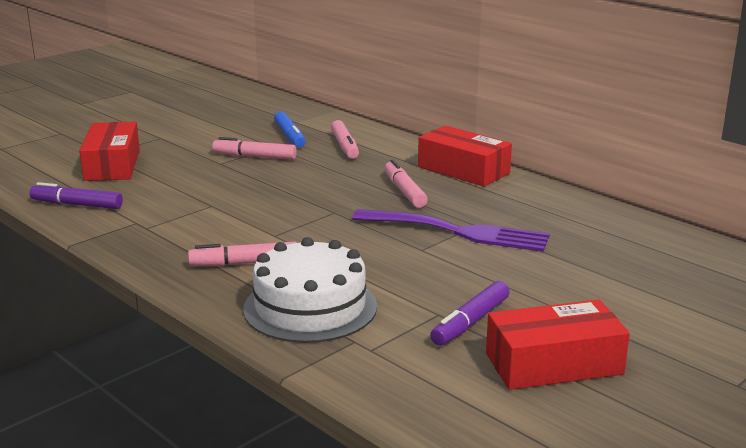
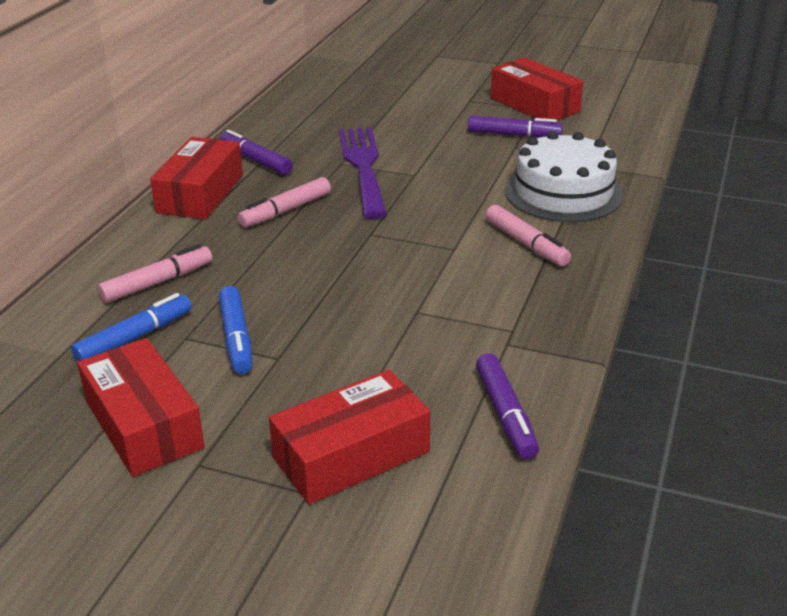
camera: 115 degrees left, 10 degrees up
pink marker [212,137,297,160] -> blue marker [219,286,252,374]
none -> red box [77,338,205,477]
none -> purple marker [220,130,293,175]

